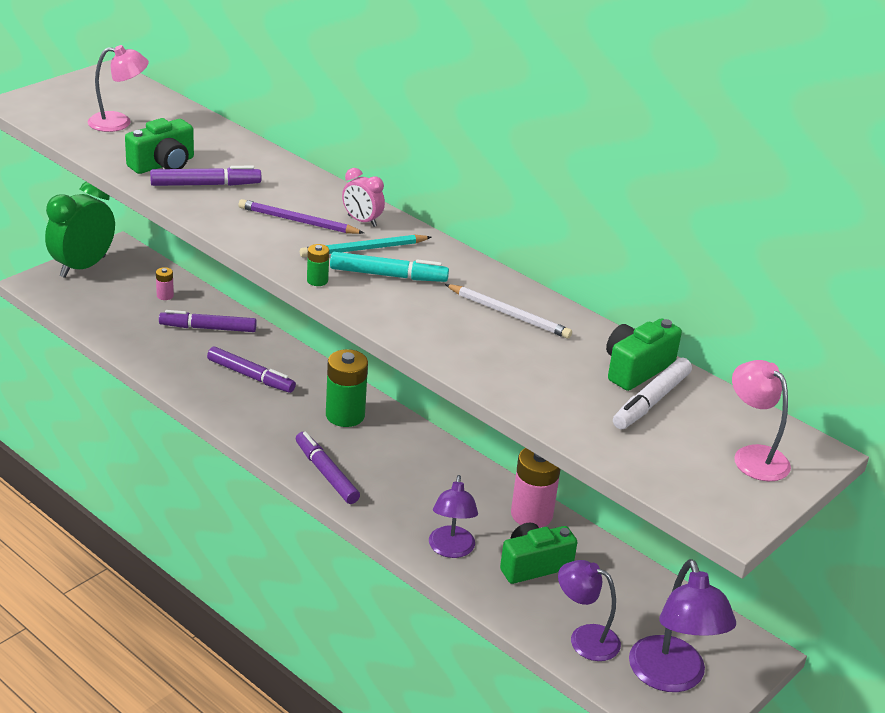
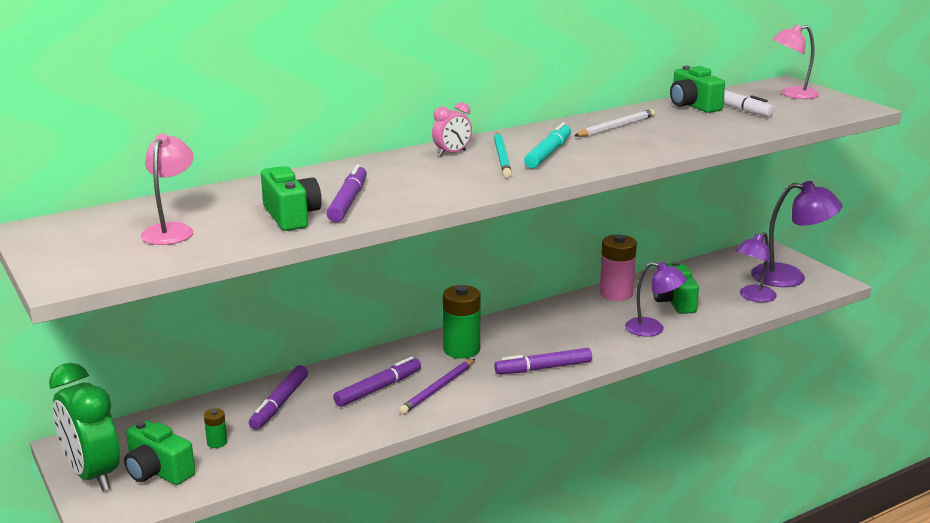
camera: 70 degrees left, 10 degrees down
pink battery [156,267,174,300] -> none
purple pencil [239,199,364,234] -> purple pencil moved to [399,359,475,414]
green battery [307,244,329,286] -> green battery moved to [204,408,227,448]
none -> green camera [124,420,195,485]

